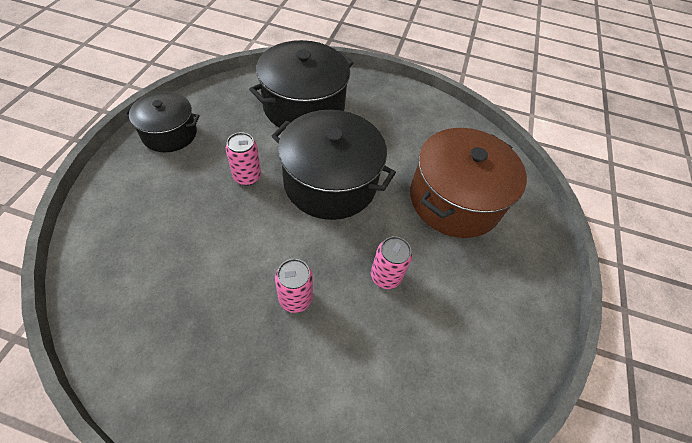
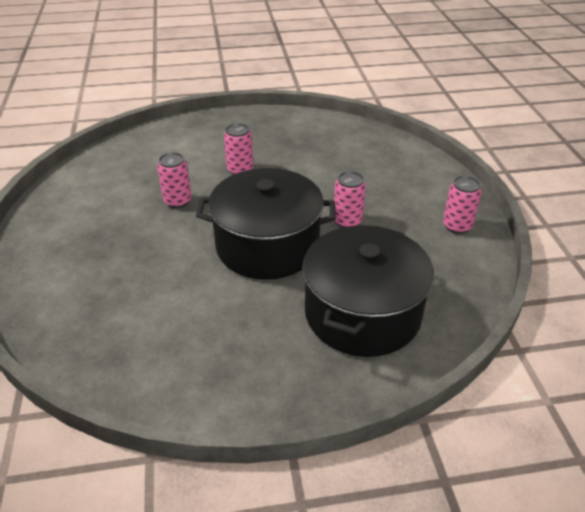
camera: 160 degrees right, 15 degrees down
black pot [124,91,200,152] -> pink can [443,176,482,234]
brown pot [410,128,527,238] -> none

